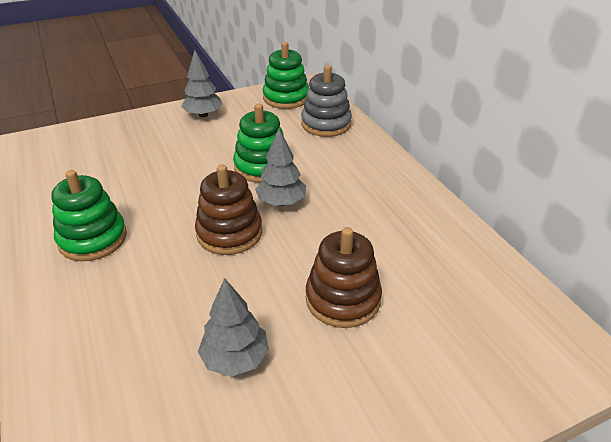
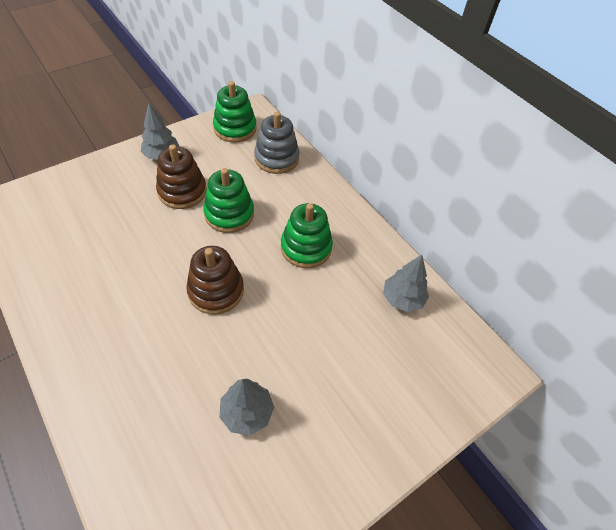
camera: 15 degrees left, 15 degrees up
green stacking toy [52,170,127,261] -> green stacking toy moved to [281,203,333,268]
grey tree [255,129,306,206] -> grey tree moved to [383,255,429,312]
brown stacking toy [306,227,382,328] -> brown stacking toy moved to [156,144,207,209]

